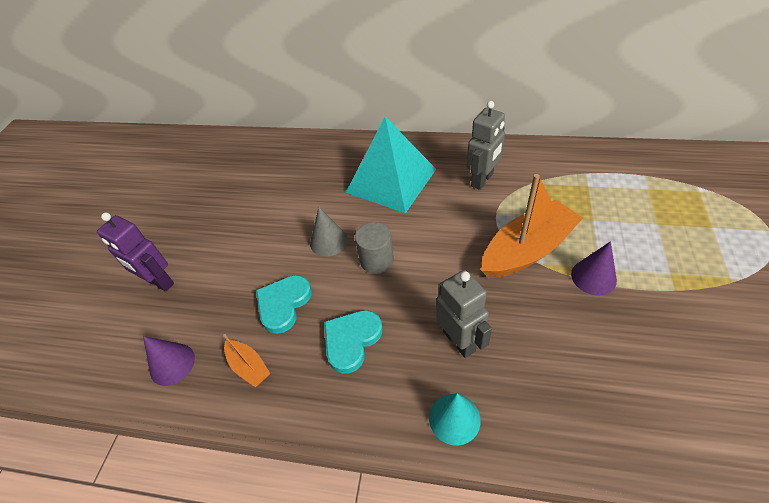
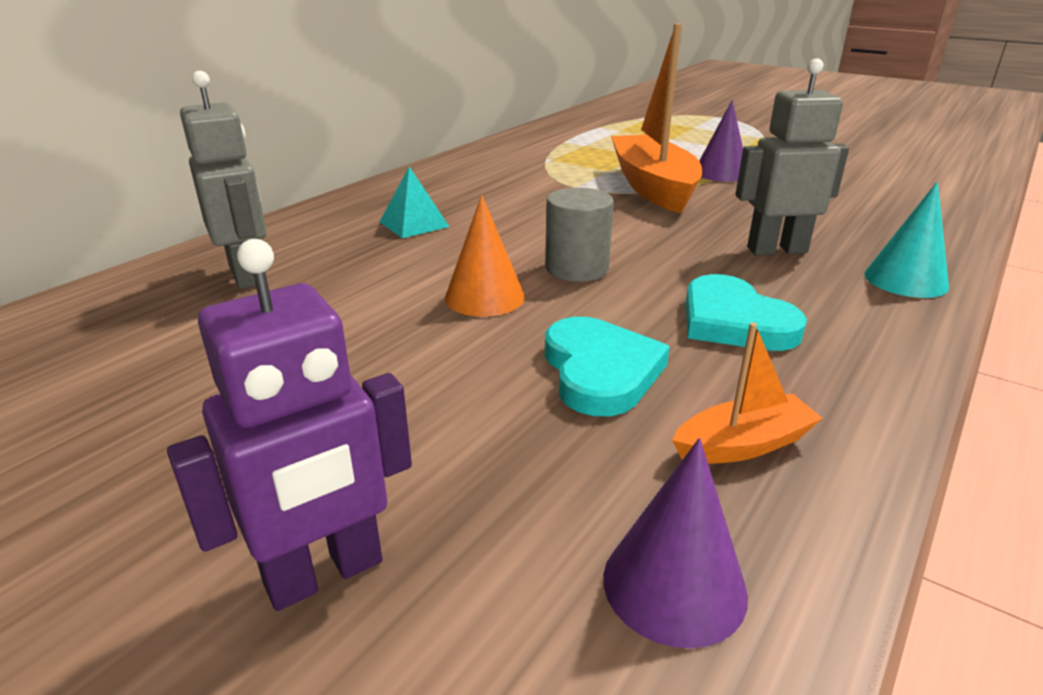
camera: 70 degrees left, 20 degrees down
turquoise heart [256,275,312,334] -> turquoise heart turned 150 degrees counterclockwise [545,317,670,416]
grey cone [310,207,348,257] -> orange cone [445,195,525,317]
turquoise pyramid [346,117,436,213] -> turquoise pyramid [380,166,449,238], size x0.41
grey robot [467,101,505,190] -> grey robot moved to [180,71,267,289]

